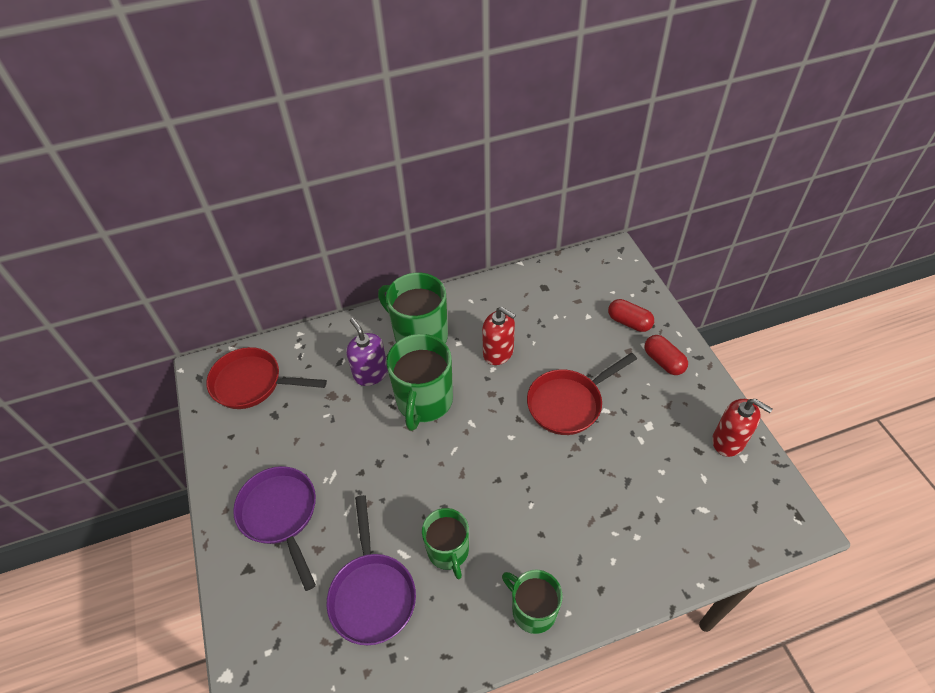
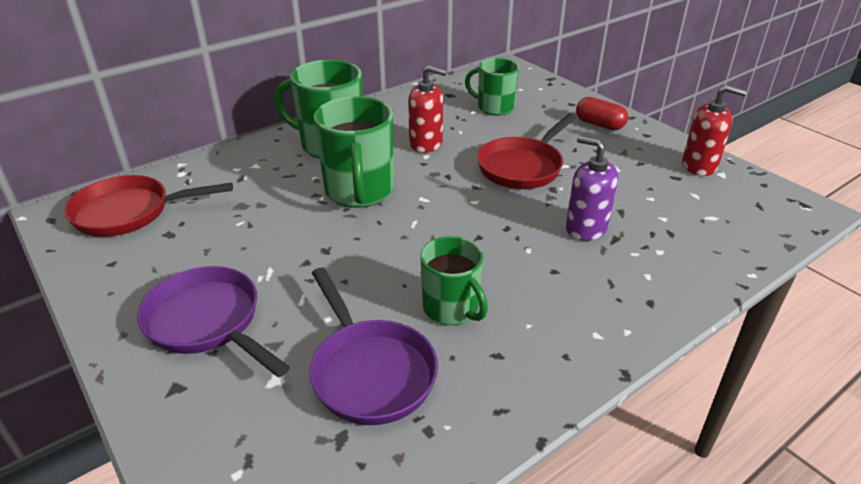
camera: 20 degrees left, 15 degrees down
purple soap dispenser [346,318,388,386] -> purple soap dispenser moved to [566,136,618,241]
green mug [502,570,563,634] -> green mug moved to [465,58,519,116]
red capsule [608,299,654,332] -> none

